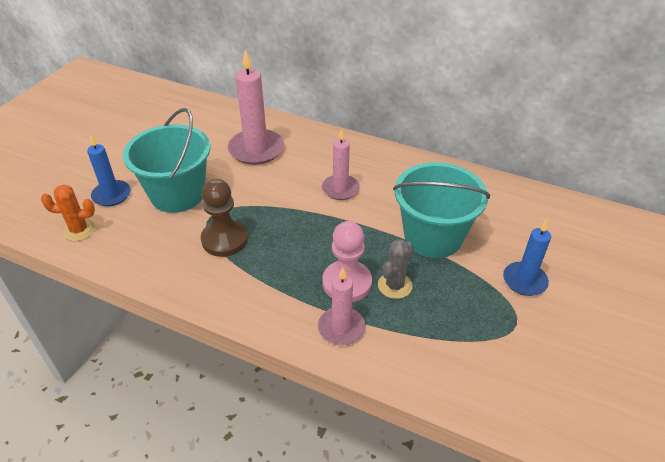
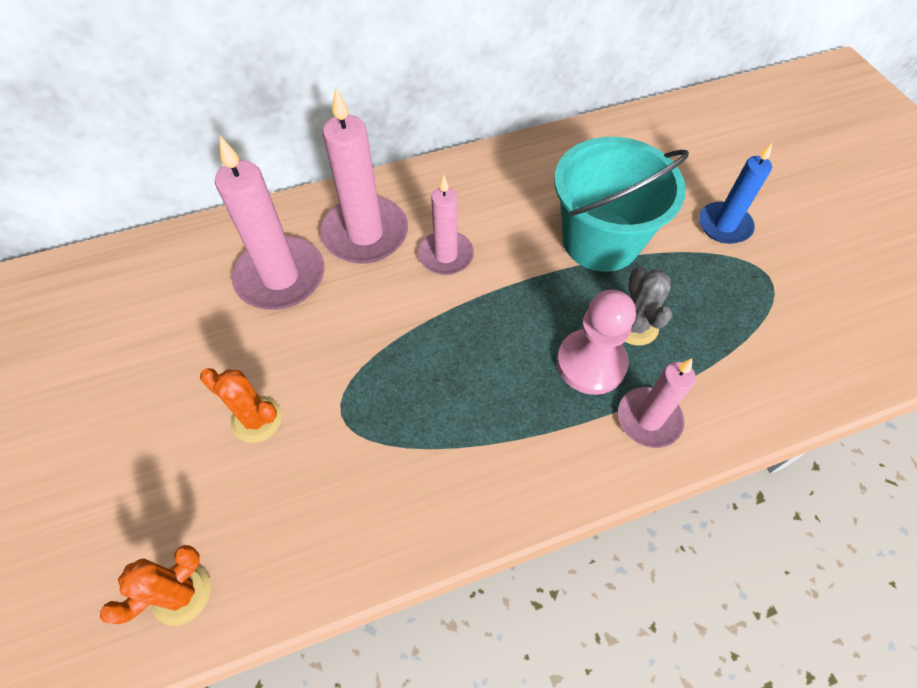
camera: 45 degrees left, 15 degrees up
blue candle [87,134,131,206] -> none
turquoise bucket [123,108,210,213] -> orange cactus [200,368,282,443]
brown pawn [201,179,248,257] -> none
none -> pink candle [320,87,408,264]

